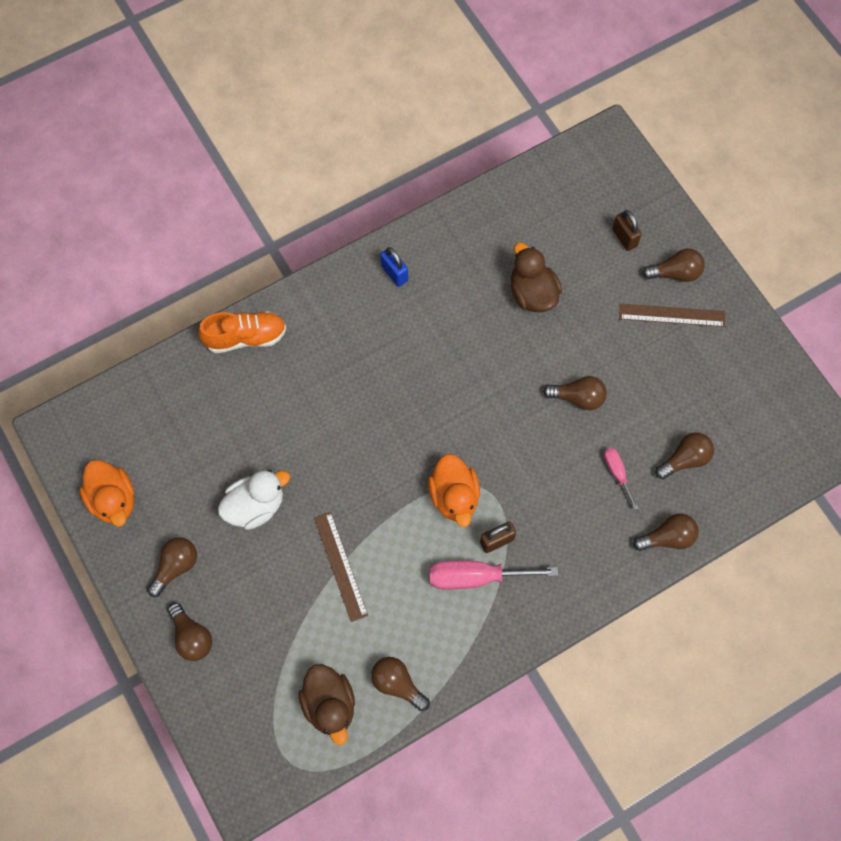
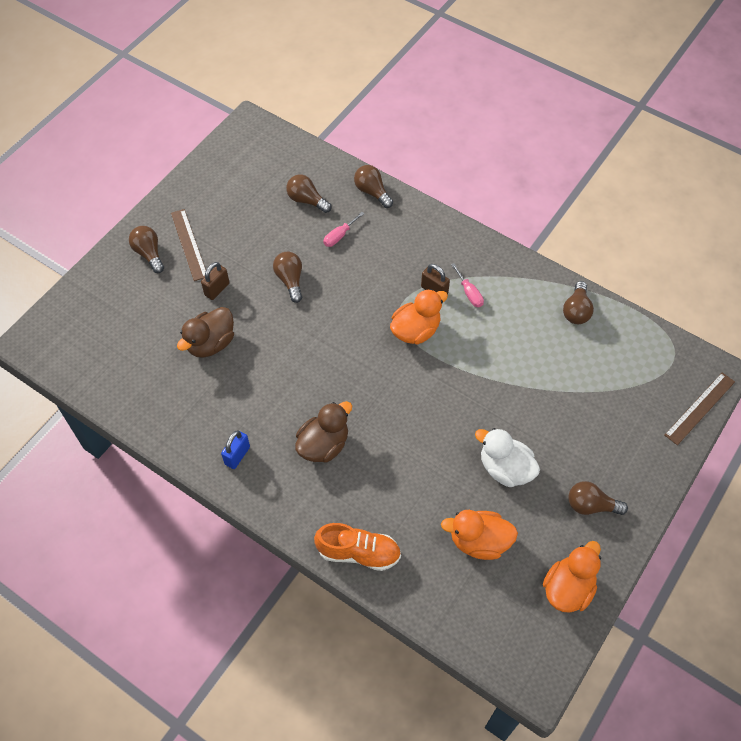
camera: 115 degrees left, 10 degrees down
brown light bulb [168,603,212,661] -> none
orange shoe [198,311,286,353] -> orange shoe turned 135 degrees clockwise [314,523,401,571]
brown duck [298,664,355,745] -> brown duck moved to [295,401,352,463]
brown ruler [314,512,368,622] -> brown ruler moved to [665,372,735,445]
pink screwdriver [429,561,558,589] -> pink screwdriver [451,263,484,307], size x0.54
brown padlock [612,210,642,251] -> brown padlock moved to [201,262,230,300]
none -> orange duck [441,510,518,560]

